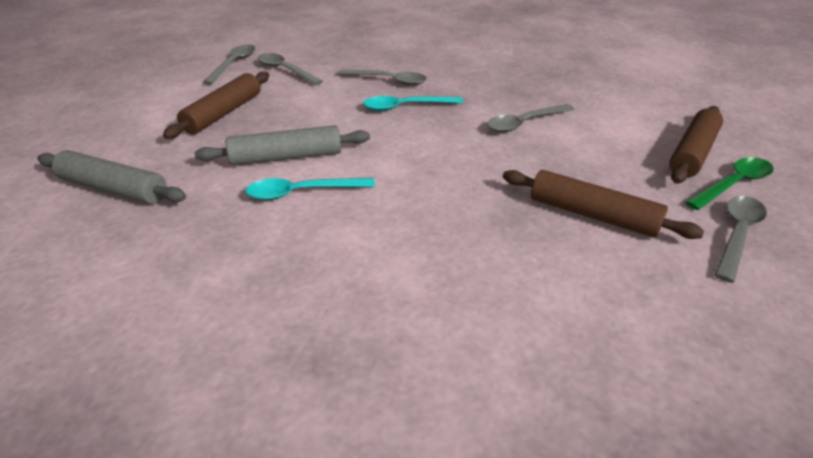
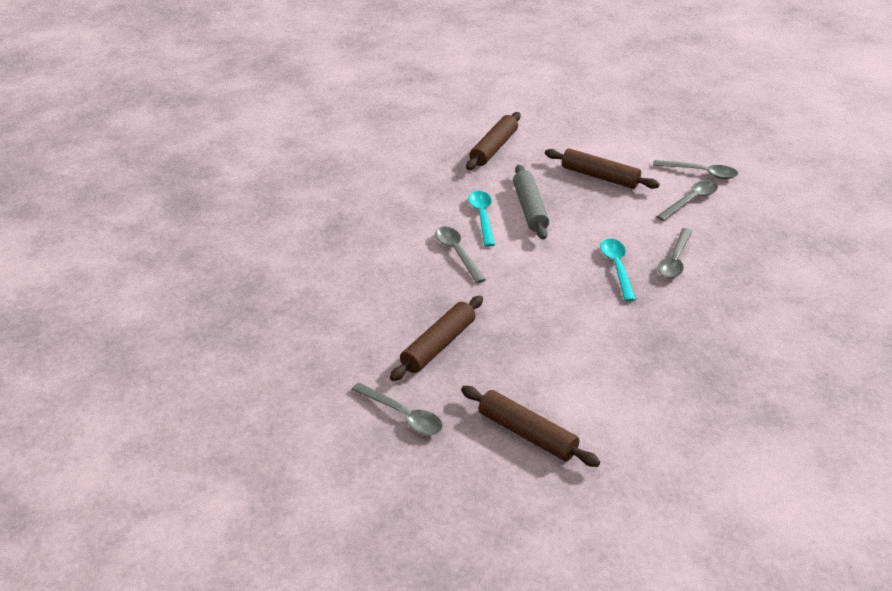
camera: 95 degrees right, 0 degrees up
grey rolling pin [37,150,186,204] -> brown rolling pin [466,112,521,170]
grey spoon [487,104,574,132] -> grey spoon moved to [435,226,486,283]
green spoon [685,157,774,210] -> none

